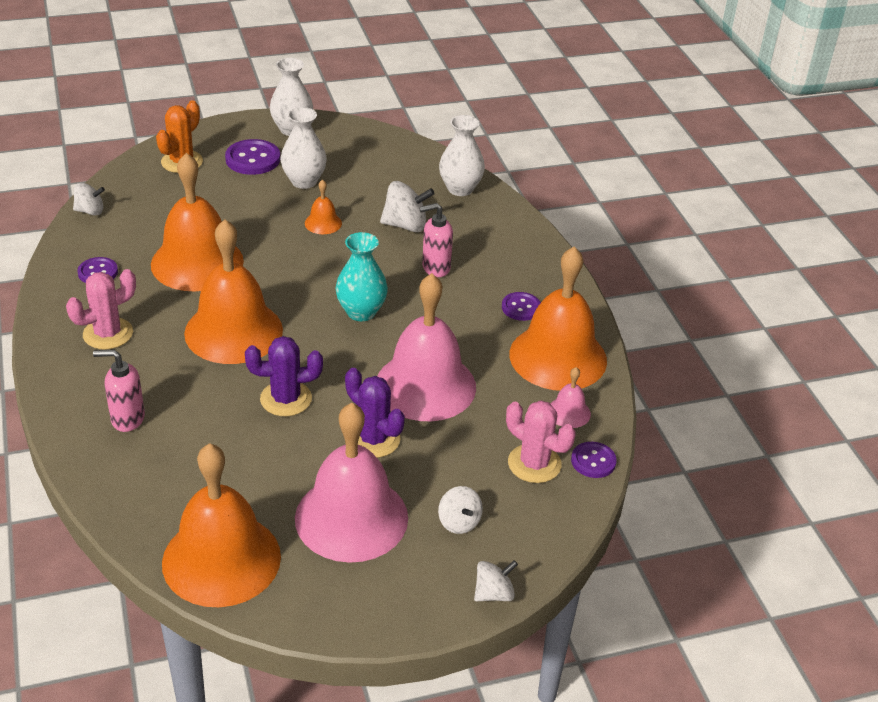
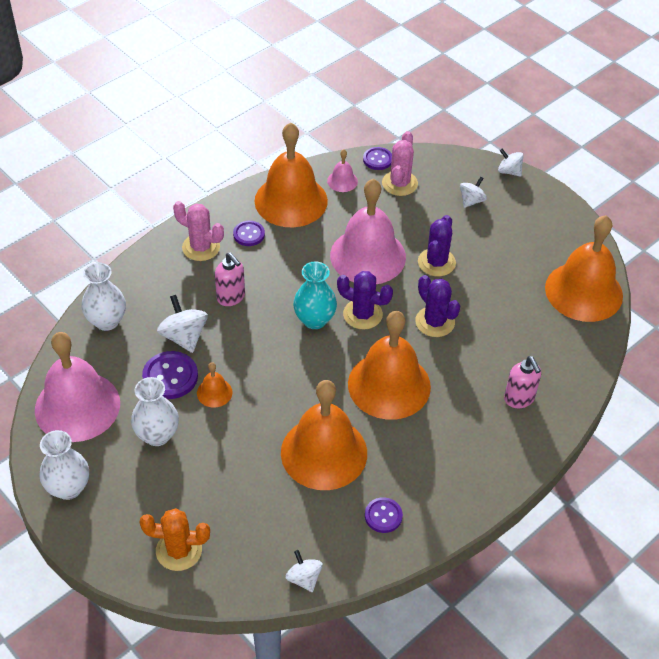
camera: 115 degrees left, 10 degrees up
pink cactus [66,269,136,350] -> pink cactus moved to [173,201,224,261]
purple button [225,139,280,175] -> purple button moved to [142,351,198,399]
pink bell [295,403,408,563] -> pink bell moved to [35,332,120,442]
none -> purple cactus [337,271,393,329]

